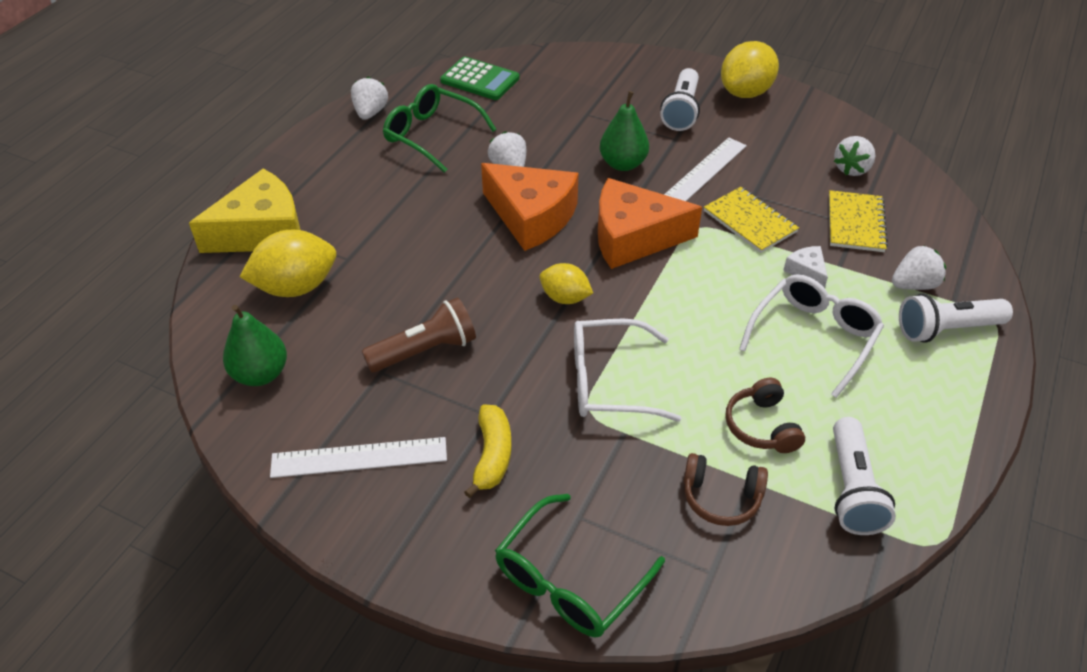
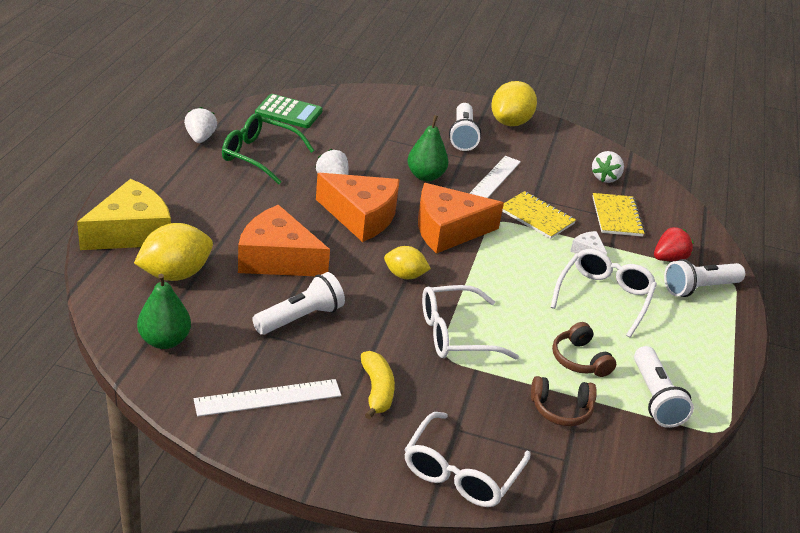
camera: 15 degrees left, 10 degrees down
brown flashlight [362,297,476,373] -> white flashlight [252,272,345,335]
green glasses [495,494,665,637] -> white glasses [404,412,531,507]
white strawberry [892,245,946,290] -> red strawberry [654,227,694,261]
none -> orange cheese [238,205,330,276]

